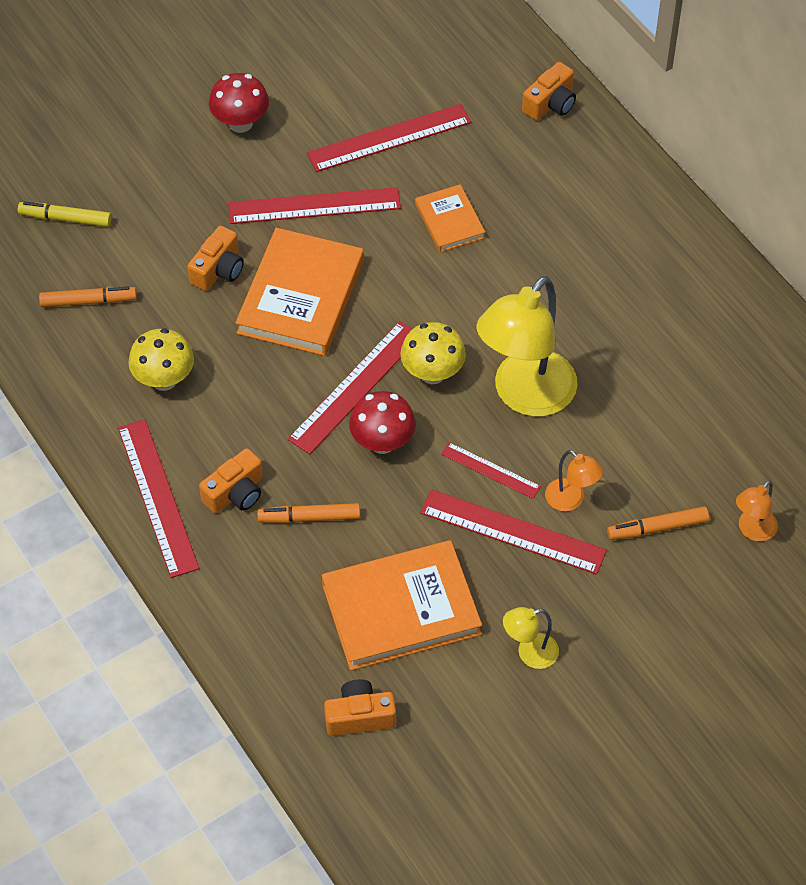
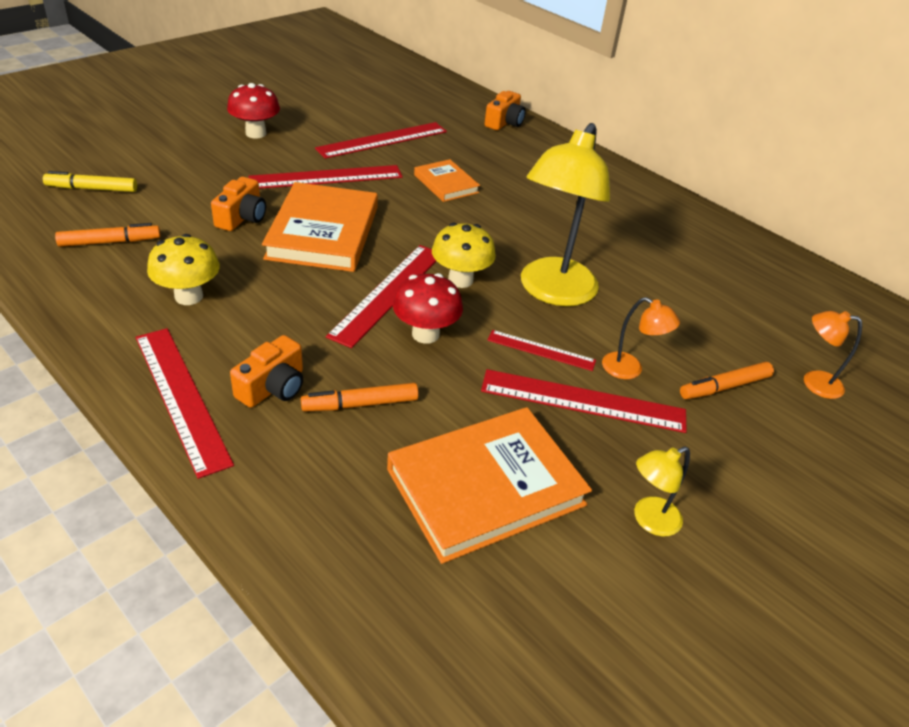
camera: 15 degrees left, 15 degrees down
orange camera [324,679,396,736] -> none
orange lamp [736,480,778,541] -> orange lamp turned 75 degrees clockwise [804,311,862,399]

